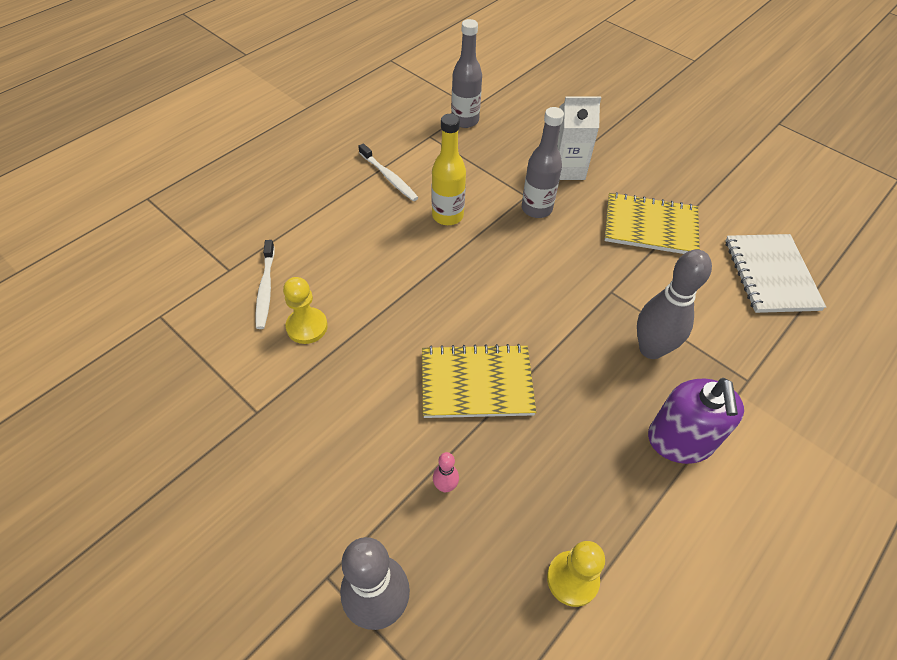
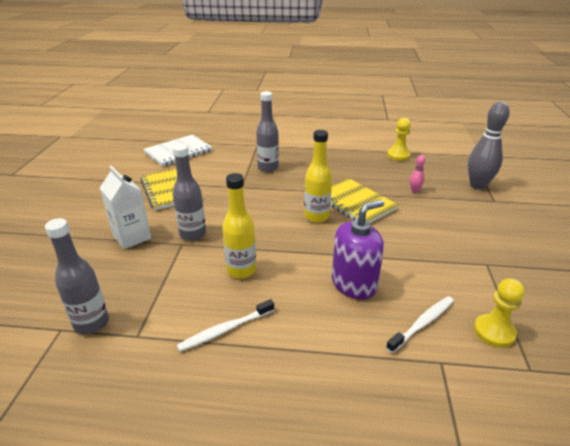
camera: 125 degrees left, 20 degrees down
yellow pawn [283,277,328,344] -> yellow pawn moved to [474,278,525,348]
white toothbrush [358,143,419,201] -> white toothbrush turned 135 degrees counterclockwise [177,299,274,352]
grey bowling pin [637,249,712,359] -> grey bottle [256,91,279,172]
purple soap dispenser [648,378,744,464] -> purple soap dispenser moved to [332,200,384,300]
none -> yellow bottle [304,130,332,223]

